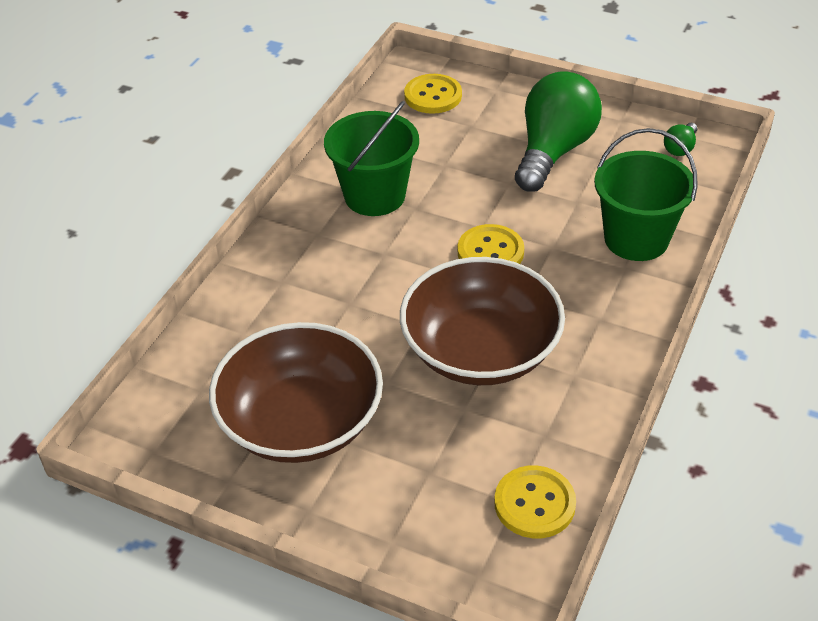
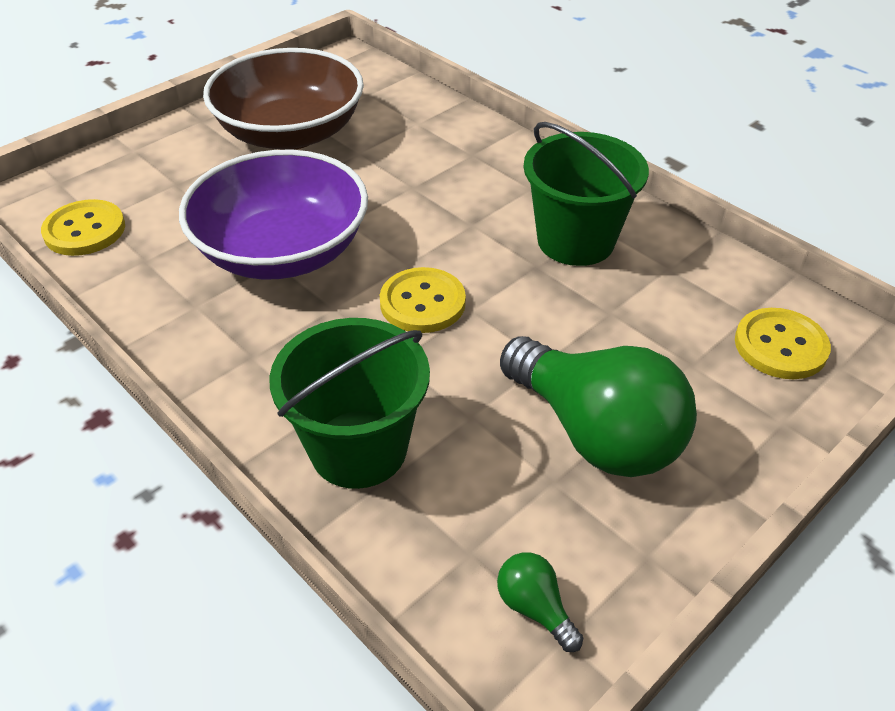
camera: 110 degrees right, 0 degrees up
brown bowl [400,257,565,385] -> purple bowl [179,150,368,279]

